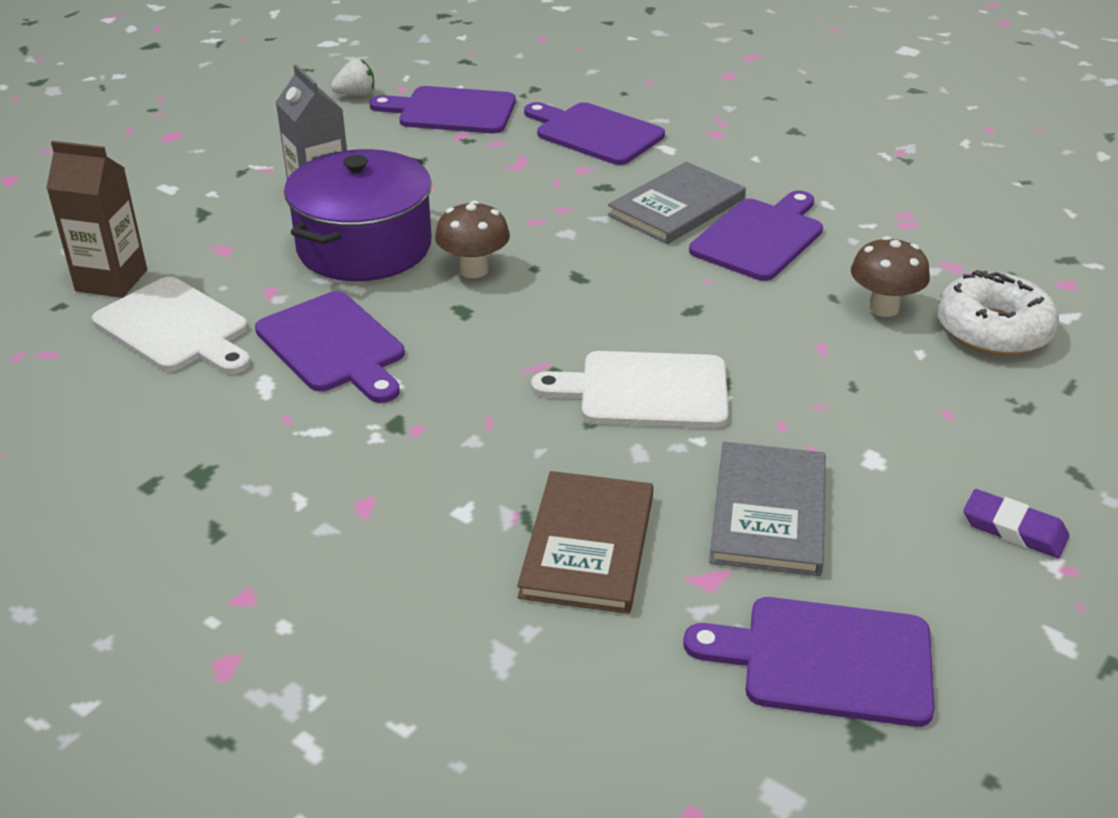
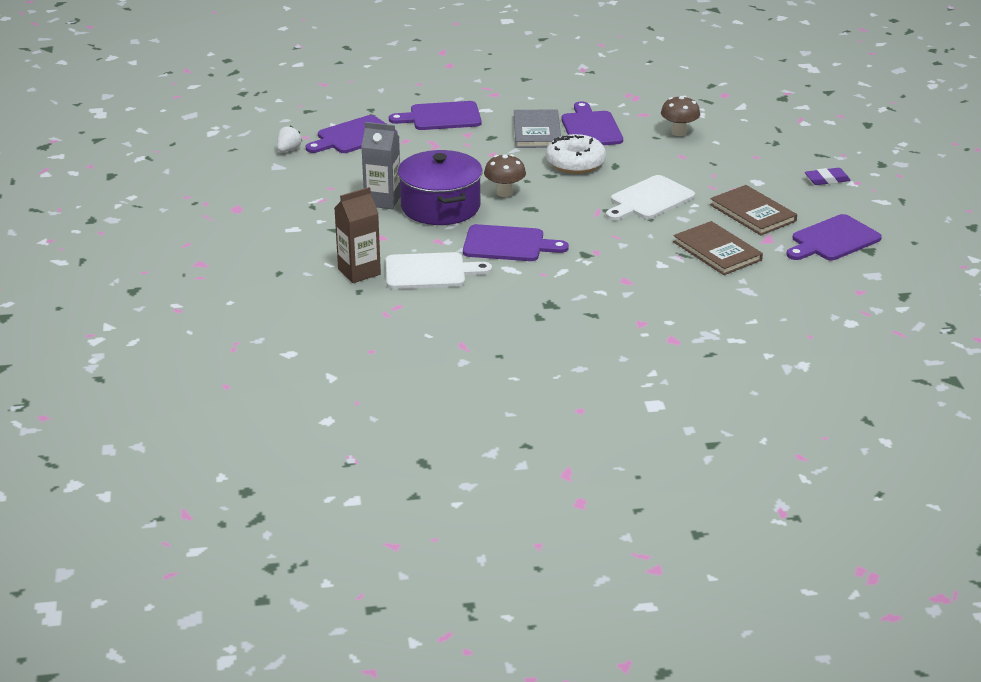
camera: 45 degrees left, 5 degrees down
grey book [709,442,826,576] -> brown book [710,185,797,235]
white donut [937,270,1059,356] -> white donut moved to [546,134,606,174]

